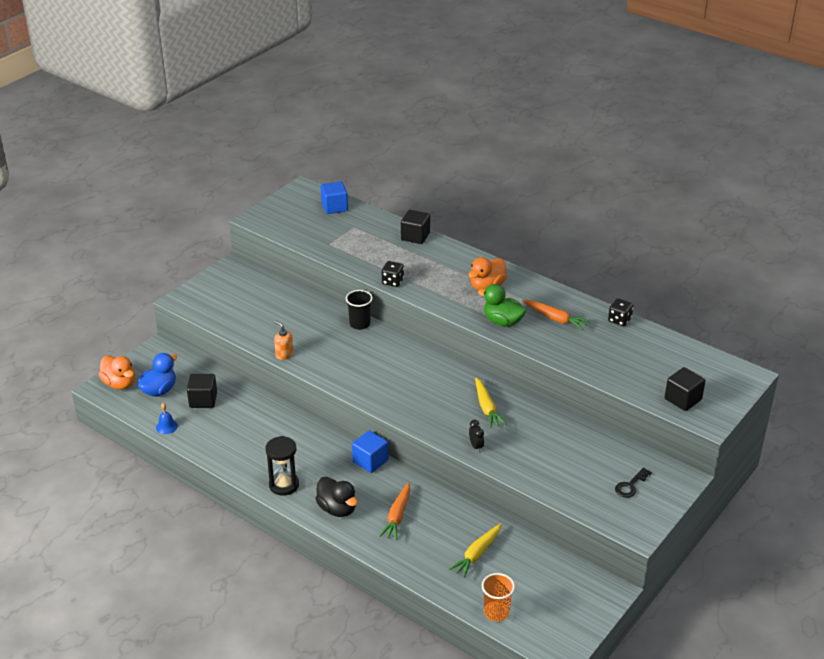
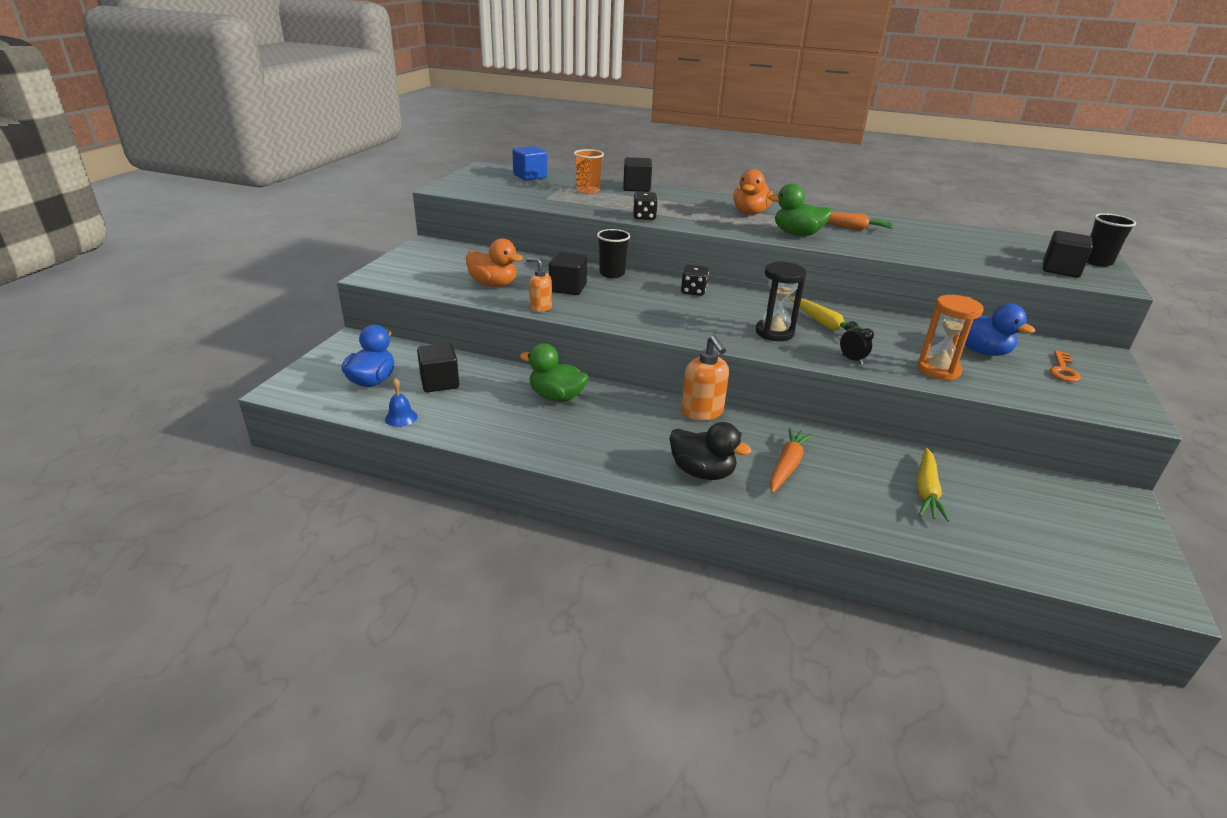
camera: 20 degrees left, 5 degrees down
orange duck [98,356,135,390] -> orange duck moved to [466,238,523,287]
black hourglass [266,436,299,496] -> black hourglass moved to [756,261,806,341]
blue cube [352,431,388,473] -> orange soap dispenser [681,335,729,421]
orange carrot [379,482,410,540] -> orange carrot turned 150 degrees counterclockwise [770,428,813,493]
orange cup [482,573,515,622] -> orange cup moved to [574,149,604,194]
black dice [608,298,634,326] -> black dice moved to [681,265,709,296]
black key [615,467,652,498] -> orange key [1050,351,1081,382]
none -> green duck [520,343,589,402]
none -> black cube [549,252,587,295]
none -> orange hourglass [917,295,983,381]
none -> blue duck [959,304,1035,356]
none -> black cup [1087,213,1136,267]

